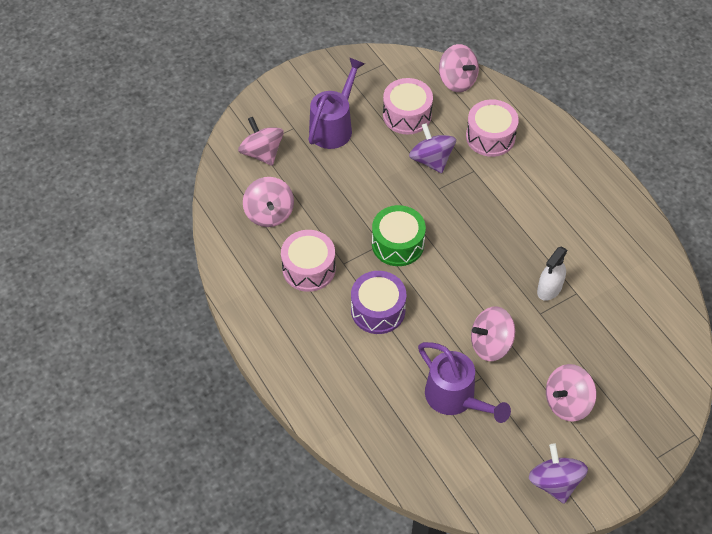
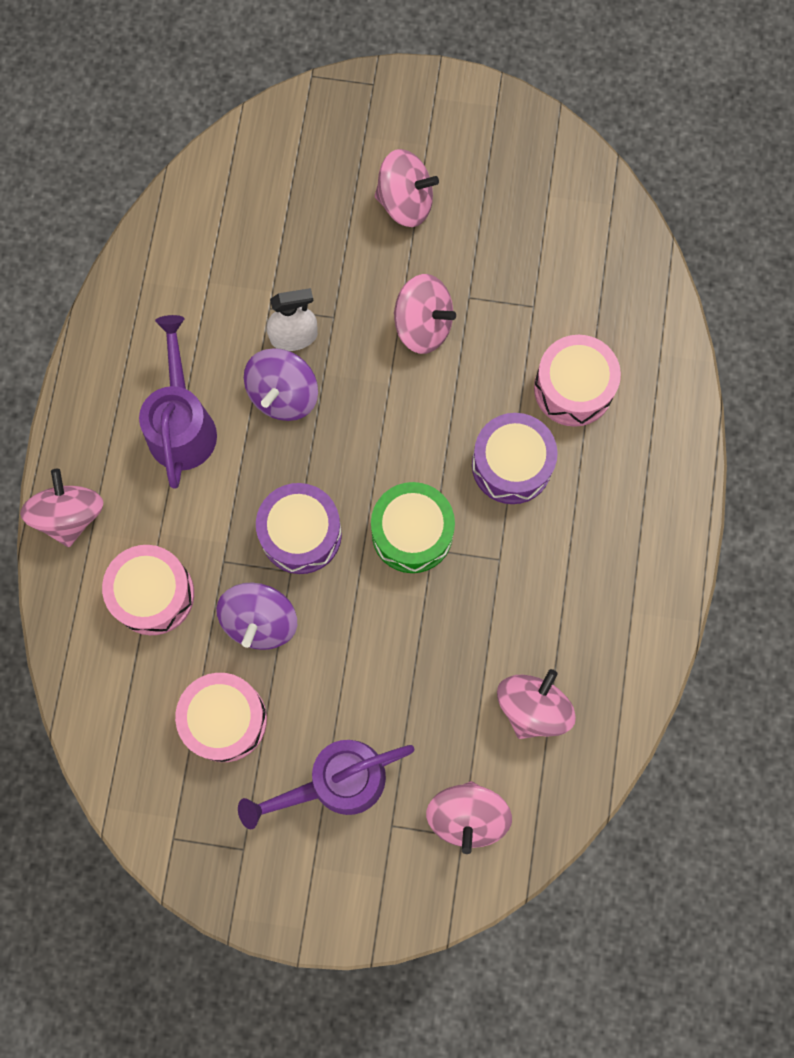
camera: 140 degrees left, 20 degrees up
pink drum [281,230,336,292] -> pink drum moved to [534,335,621,427]
purple watering can [418,342,511,423] -> purple watering can moved to [139,315,217,488]
pink spinning top [439,44,479,92] -> pink spinning top moved to [20,469,104,547]
purple spinning top [529,443,588,503] -> purple spinning top moved to [244,348,318,421]
none -> purple drum [256,483,342,574]

